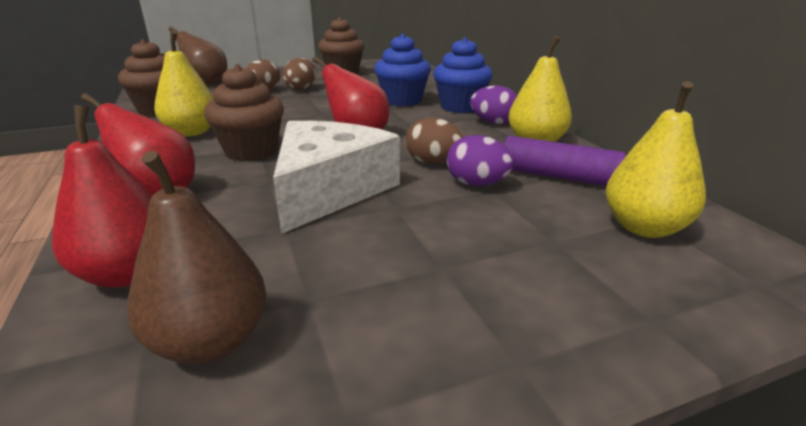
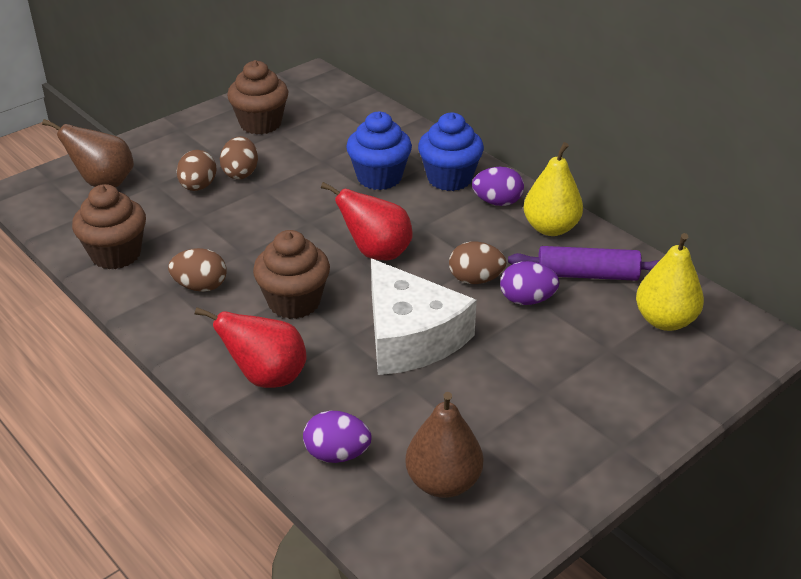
camera: 20 degrees left, 10 degrees up
red pear [52,105,152,288] -> purple egg [303,411,371,463]
yellow pear [154,31,213,137] -> brown egg [168,248,227,292]
white cheese [273,121,400,234] -> white cheese turned 150 degrees clockwise [371,259,477,375]

